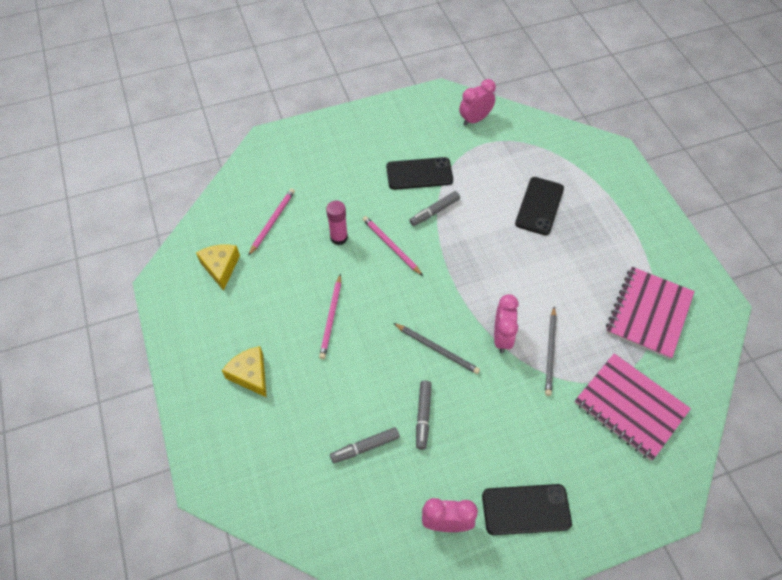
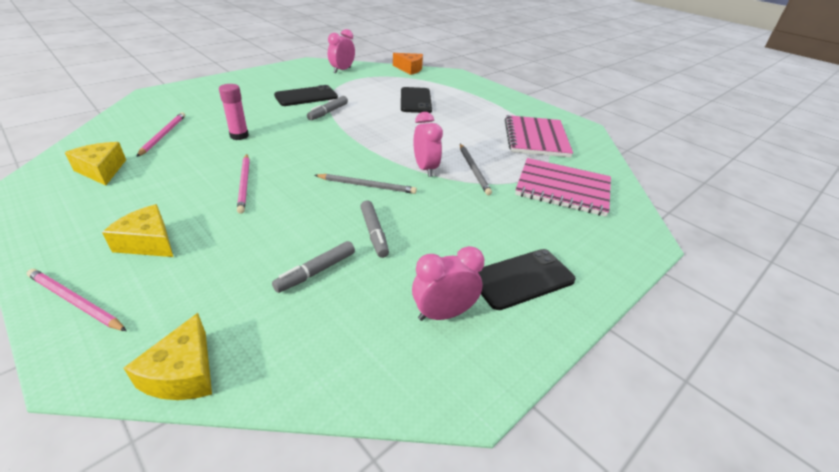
camera: 25 degrees left, 20 degrees down
pink pencil [363,216,423,276] -> pink pencil moved to [27,269,127,331]
none -> yellow cheese [124,313,212,400]
none -> orange cheese [393,53,423,75]

